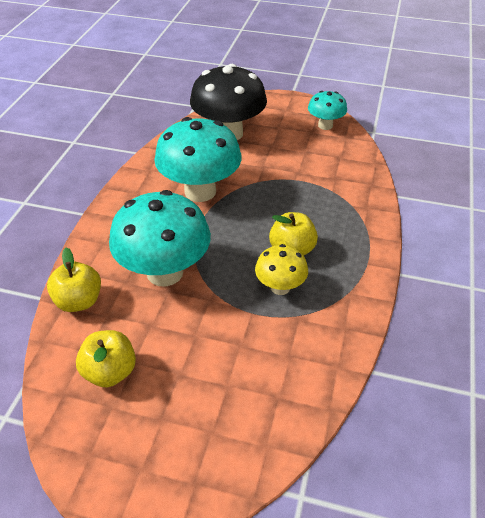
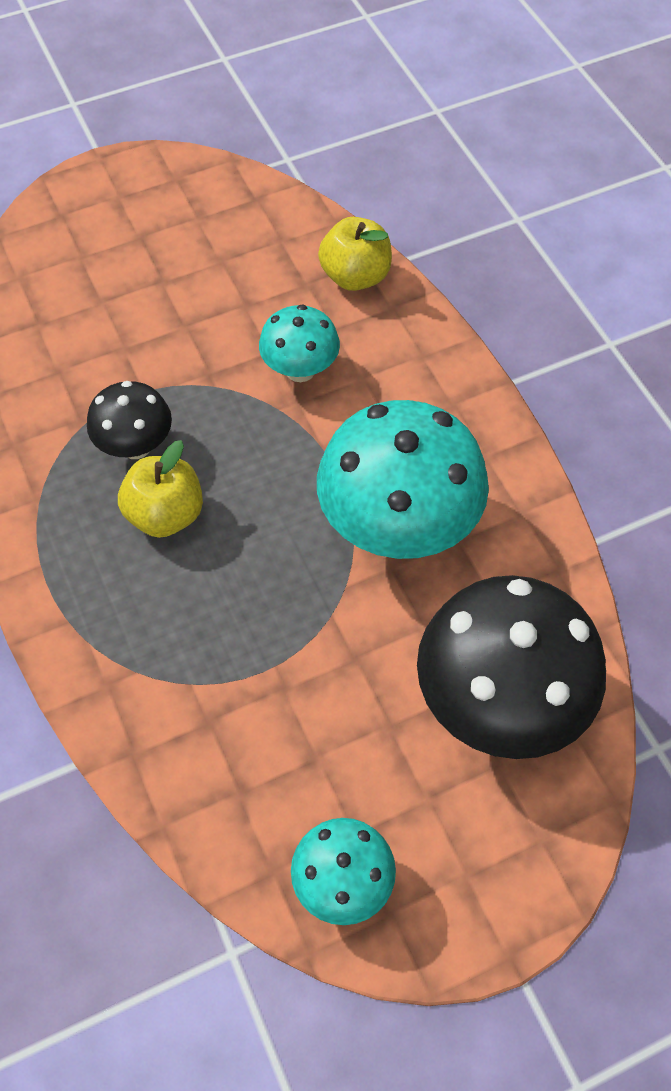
camera: 140 degrees right, 15 degrees up
yellow apple [76,330,136,387] -> none
turquoise mushroom [109,190,211,287] -> turquoise mushroom [259,304,340,382], size x0.53
yellow mushroom [255,244,308,295] -> black mushroom [87,381,172,459]

